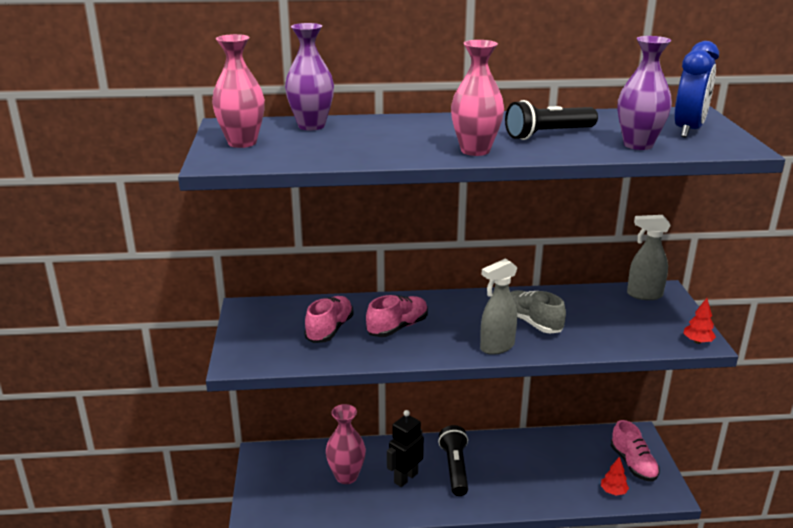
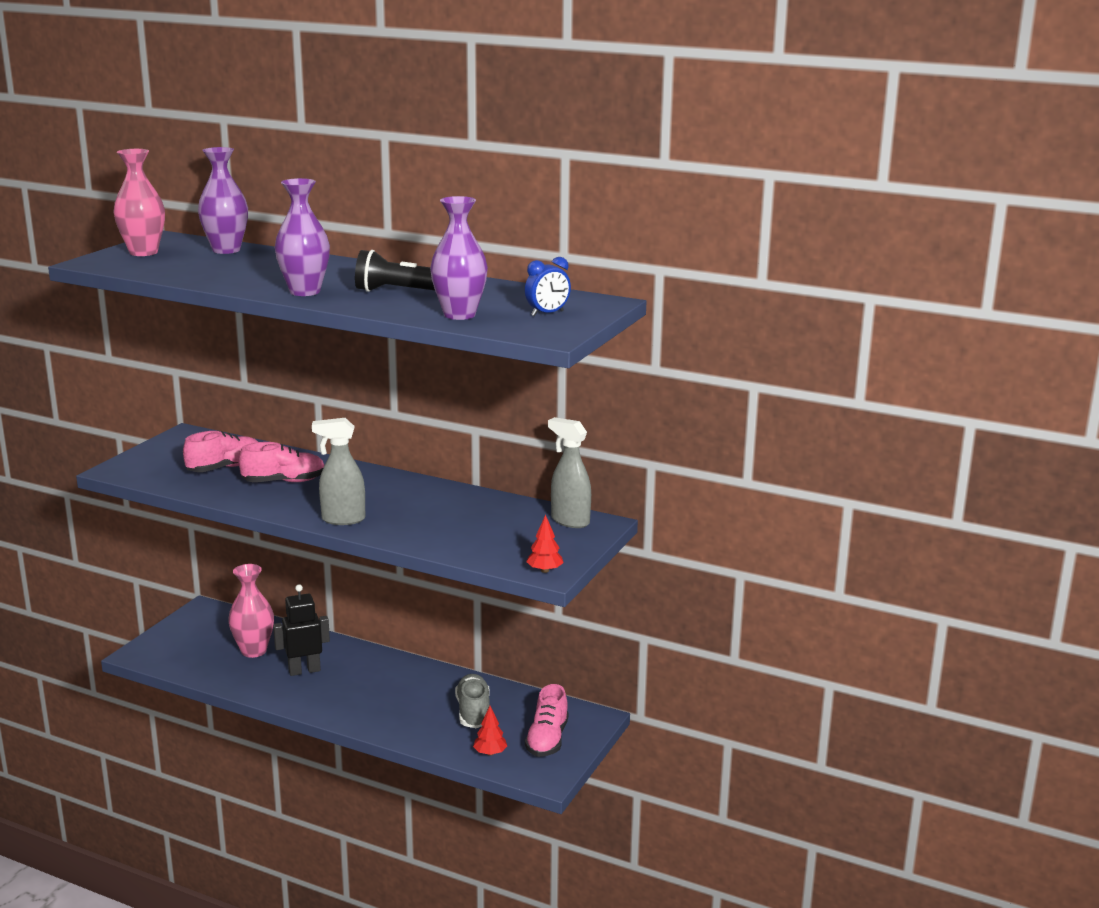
camera: 30 degrees right, 5 degrees down
black flashlight [438,425,468,496] -> none
pink vase [451,40,504,156] -> purple vase [275,178,330,296]
grey shoe [510,290,566,333] -> grey shoe moved to [455,674,490,728]
blue clock [674,41,719,137] -> blue clock [525,257,571,316], size x0.58

